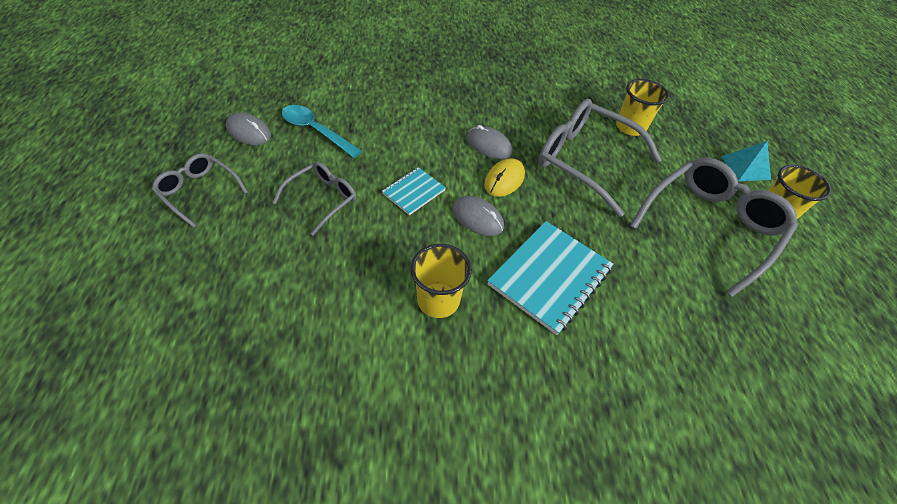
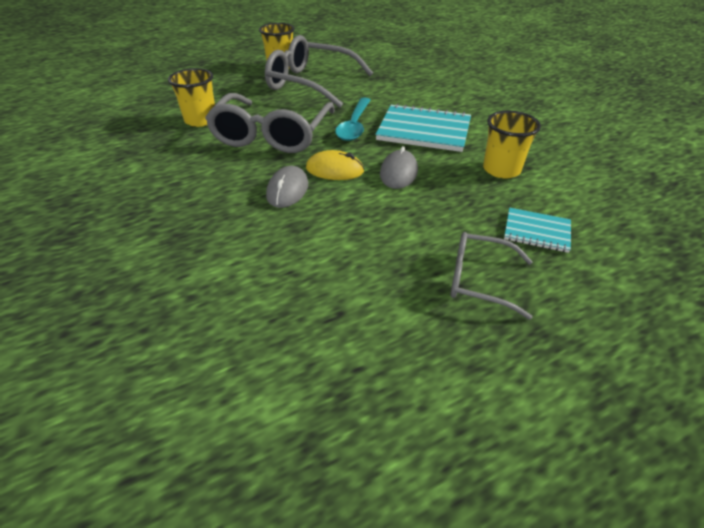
camera: 110 degrees left, 10 degrees down
grey glasses [152,153,248,228] -> none
grey mouse [226,112,271,145] -> none
turquoise spoon [282,105,362,158] -> turquoise spoon moved to [335,97,371,141]
turquoise notebook [382,167,446,215] -> turquoise notebook moved to [504,208,571,253]
turquoise pyramid [721,141,771,181] -> none

